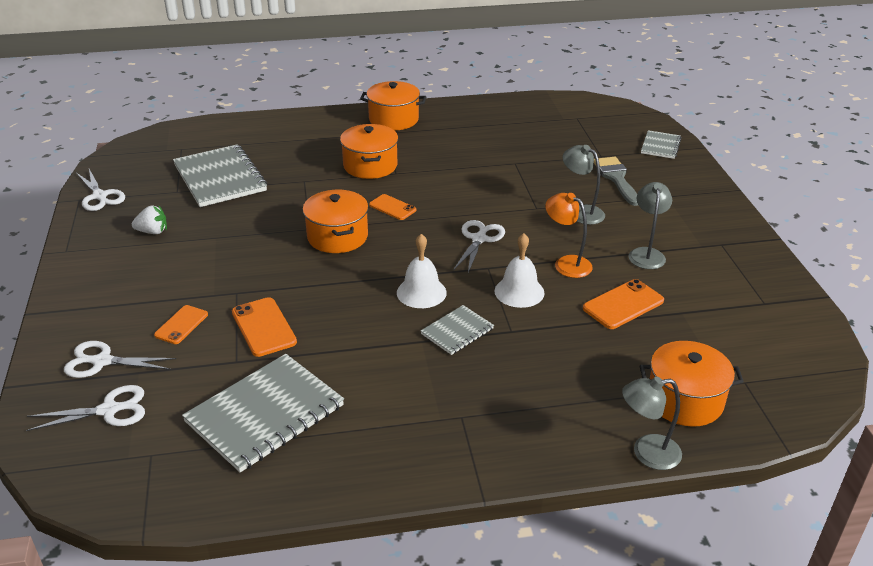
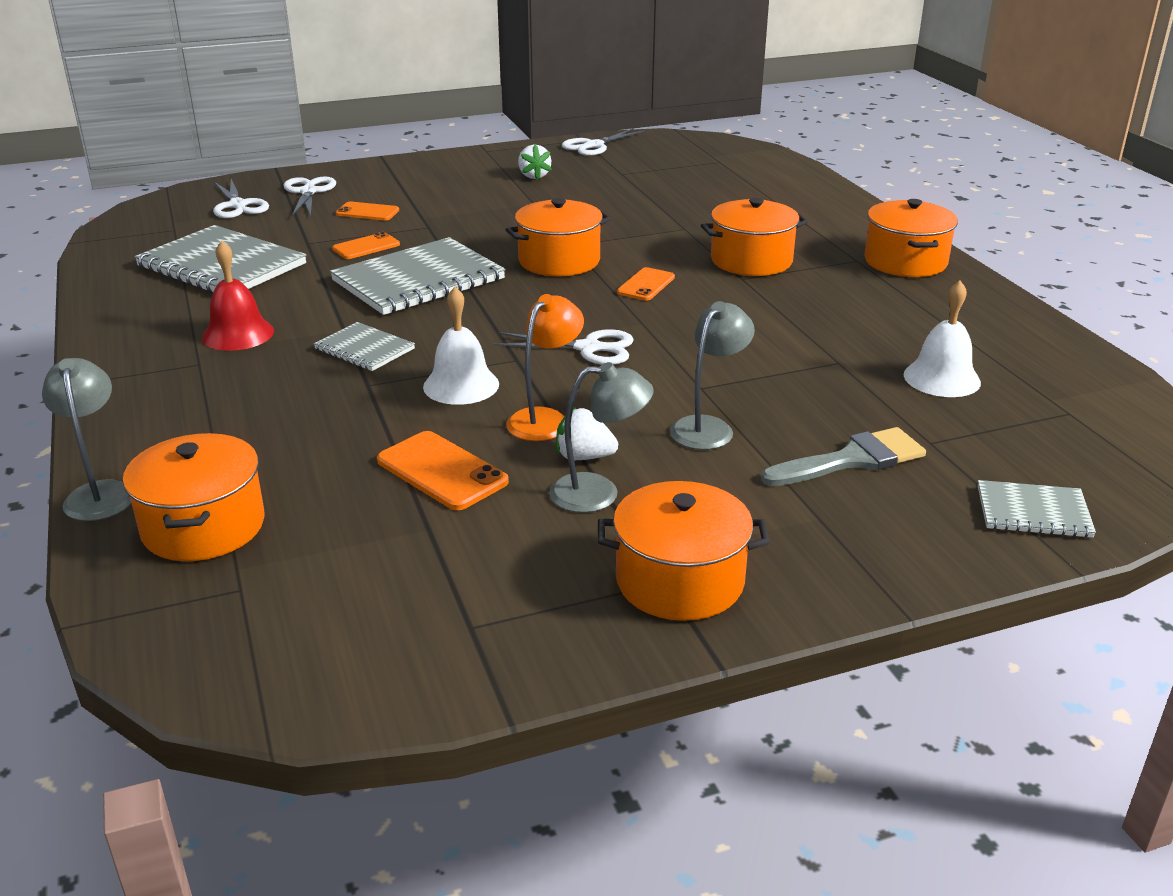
camera: 80 degrees right, 5 degrees down
grey notebook [173,144,267,207] -> grey notebook moved to [330,237,506,315]
orange phone [232,297,297,357] -> orange phone [332,232,400,259], size x0.67
white bell [397,234,447,308] -> white bell moved to [904,280,981,397]
none -> red bell [202,241,274,351]
none -> white strawberry [556,408,618,460]
none -> orange pot [598,481,770,621]

